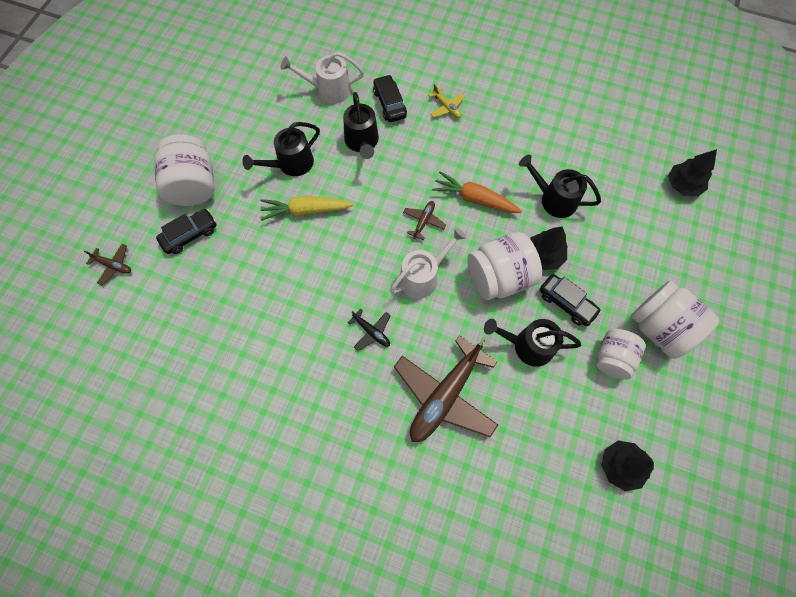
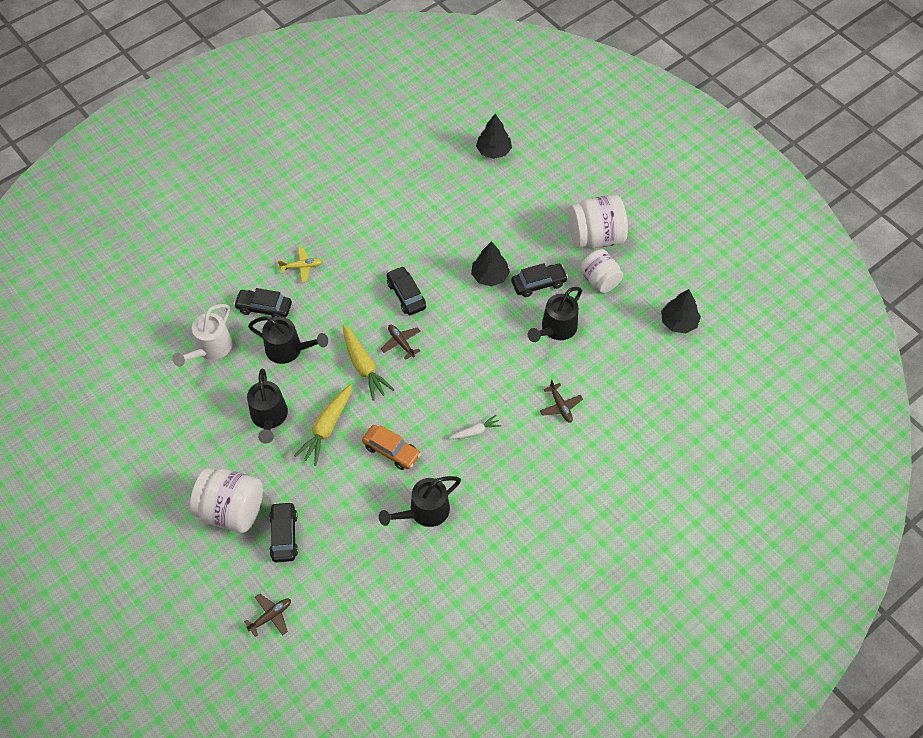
camera: 60 degrees left, 10 degrees down
black plane [348,309,391,351] -> white carrot [448,415,502,439]
white watering can [390,227,467,298] -> none
brown plane [394,335,498,442] -> brown plane [540,380,583,423], size x0.44
orange carrot [432,171,522,213] -> black car [387,266,426,315]
white jar [467,232,542,300] -> none
black watering can [519,155,601,218] -> black watering can moved to [379,476,461,527]
none -> yellow carrot [343,325,394,400]
none -> orange car [362,425,421,470]

